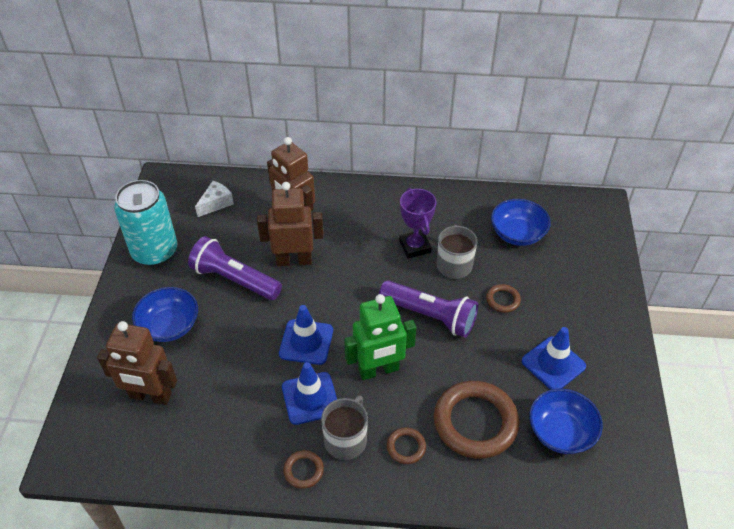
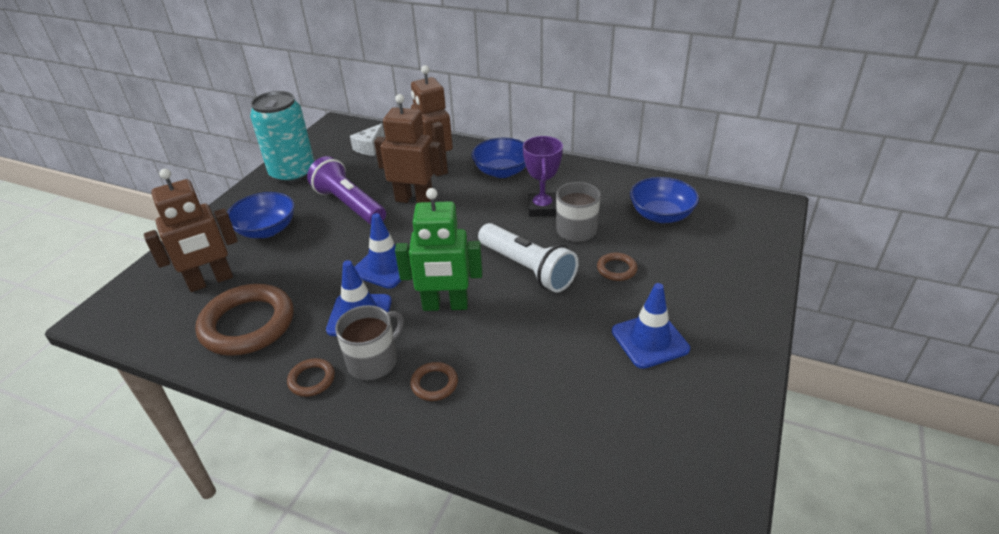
camera: 20 degrees right, 10 degrees down
brown robot [97,321,177,405] -> brown robot turned 60 degrees counterclockwise [144,169,238,292]
white cheese [195,181,234,217] -> white cheese turned 150 degrees clockwise [350,123,385,156]
purple flashlight [379,280,478,338] -> white flashlight [478,223,579,292]
brown ring [434,381,519,459] -> brown ring moved to [195,284,294,356]
blue bowl [529,388,603,454] -> blue bowl moved to [471,138,526,178]

